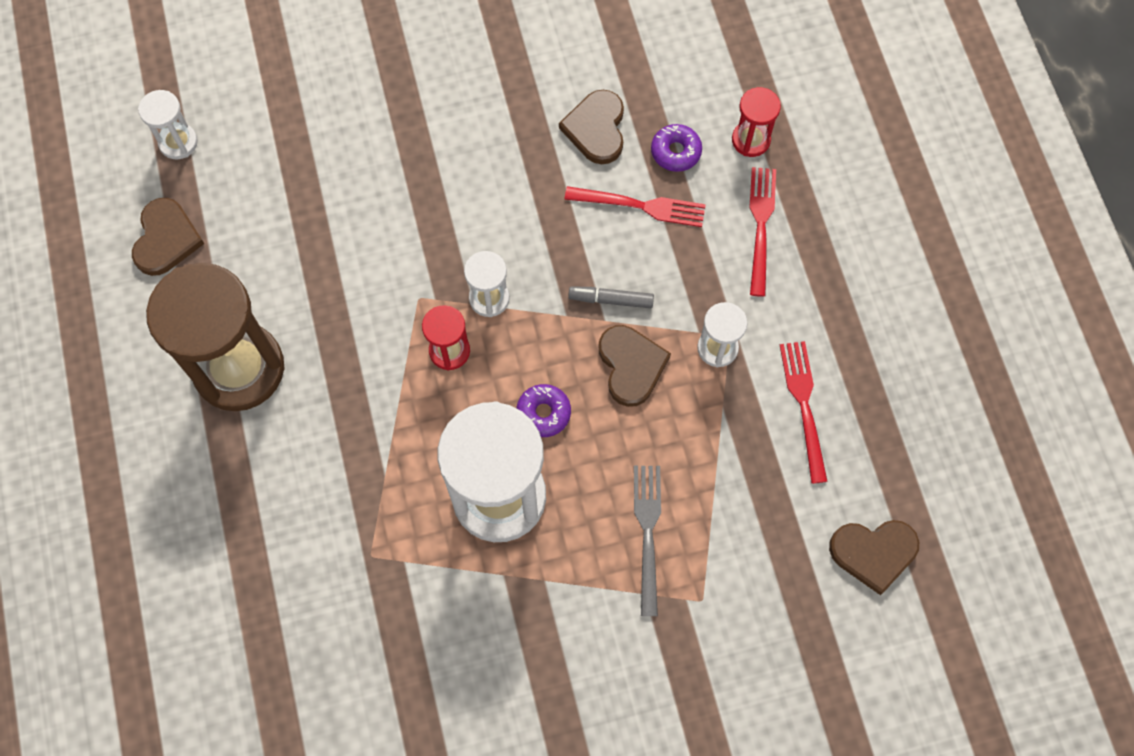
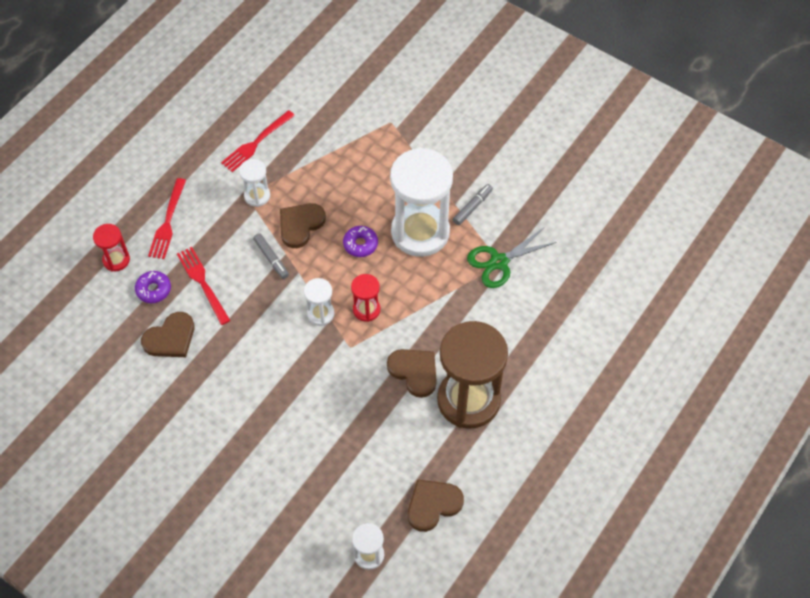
camera: 130 degrees left, 10 degrees down
grey fork [634,466,661,616] -> none
red fork [749,167,776,297] -> red fork turned 45 degrees counterclockwise [148,178,186,259]
brown heart [829,520,919,595] -> brown heart moved to [387,349,437,398]
none -> grey marker [453,184,493,225]
none -> green scissors [467,227,557,288]

